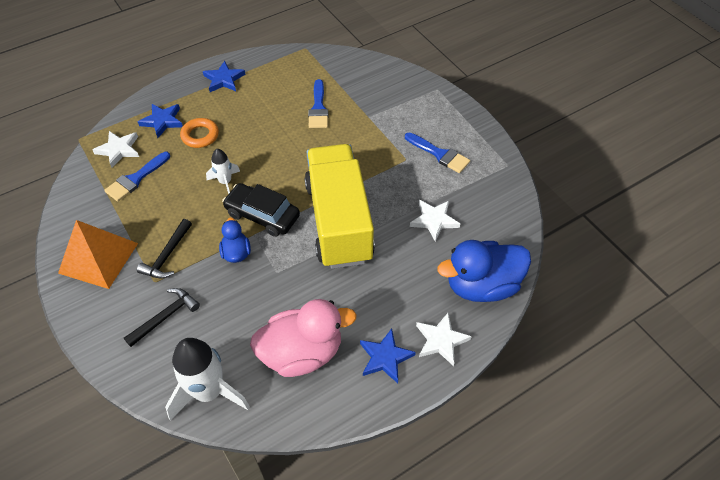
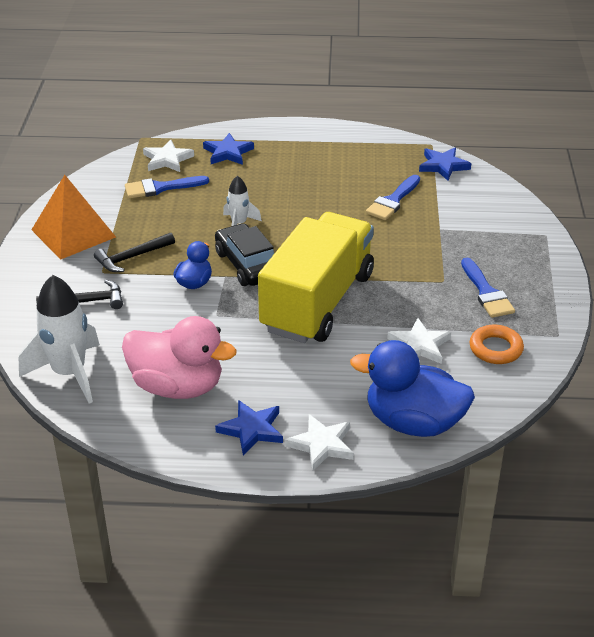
camera: 35 degrees right, 15 degrees down
orange ring [180,118,219,148] -> orange ring moved to [470,325,524,364]
blue star [203,61,246,92] -> blue star moved to [419,147,471,181]

